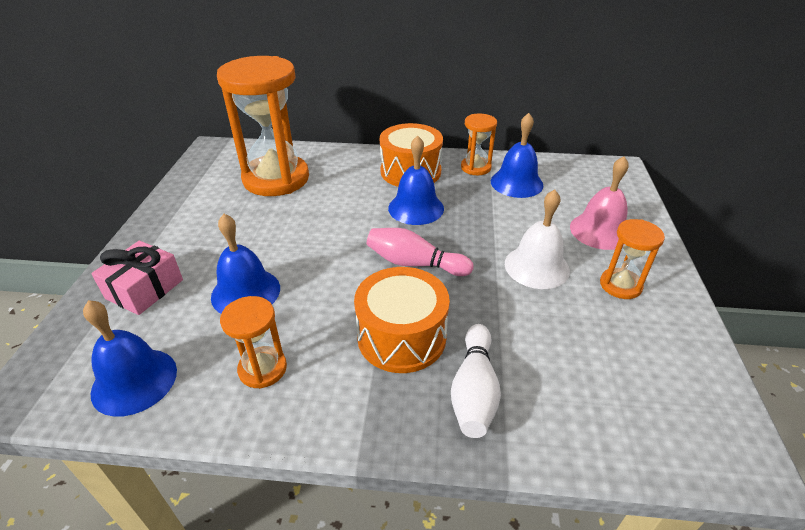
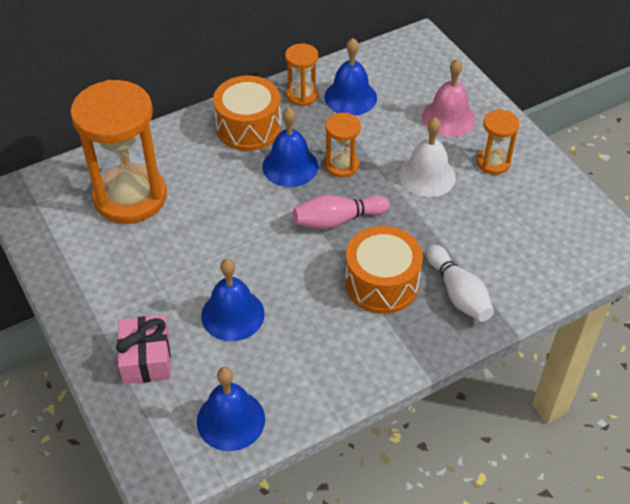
camera: 35 degrees left, 10 degrees up
orange hourglass [220,296,287,388] -> orange hourglass moved to [325,113,361,178]

